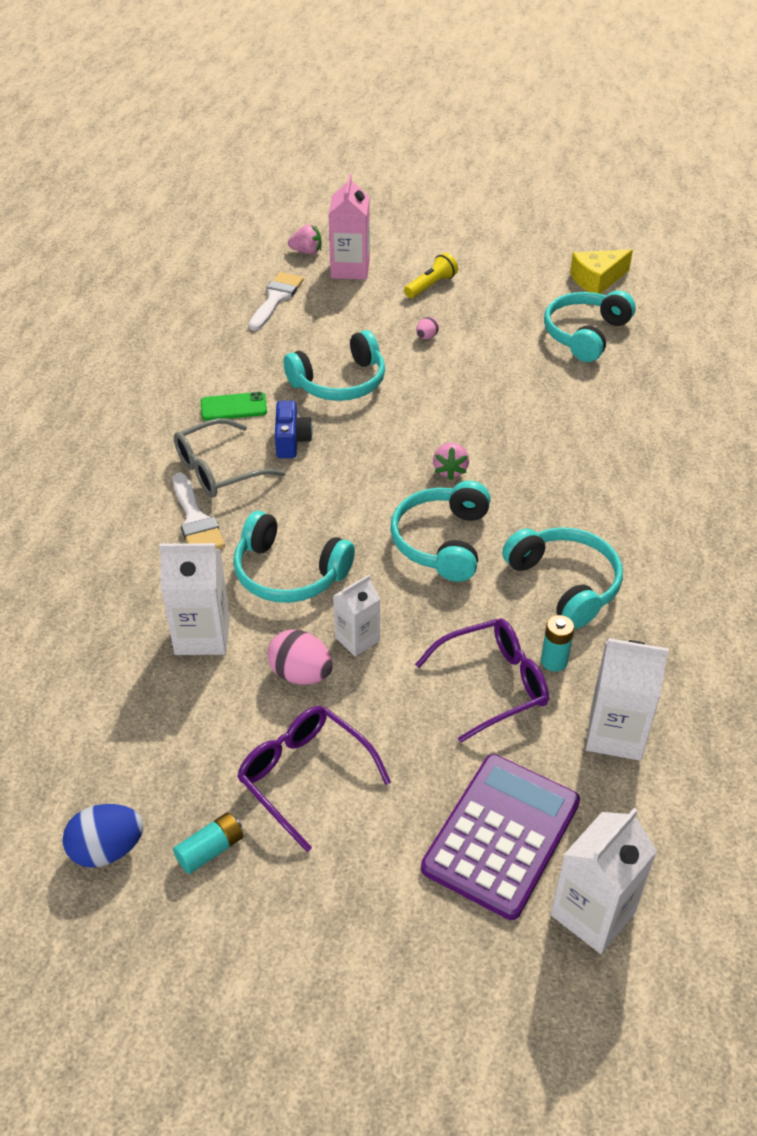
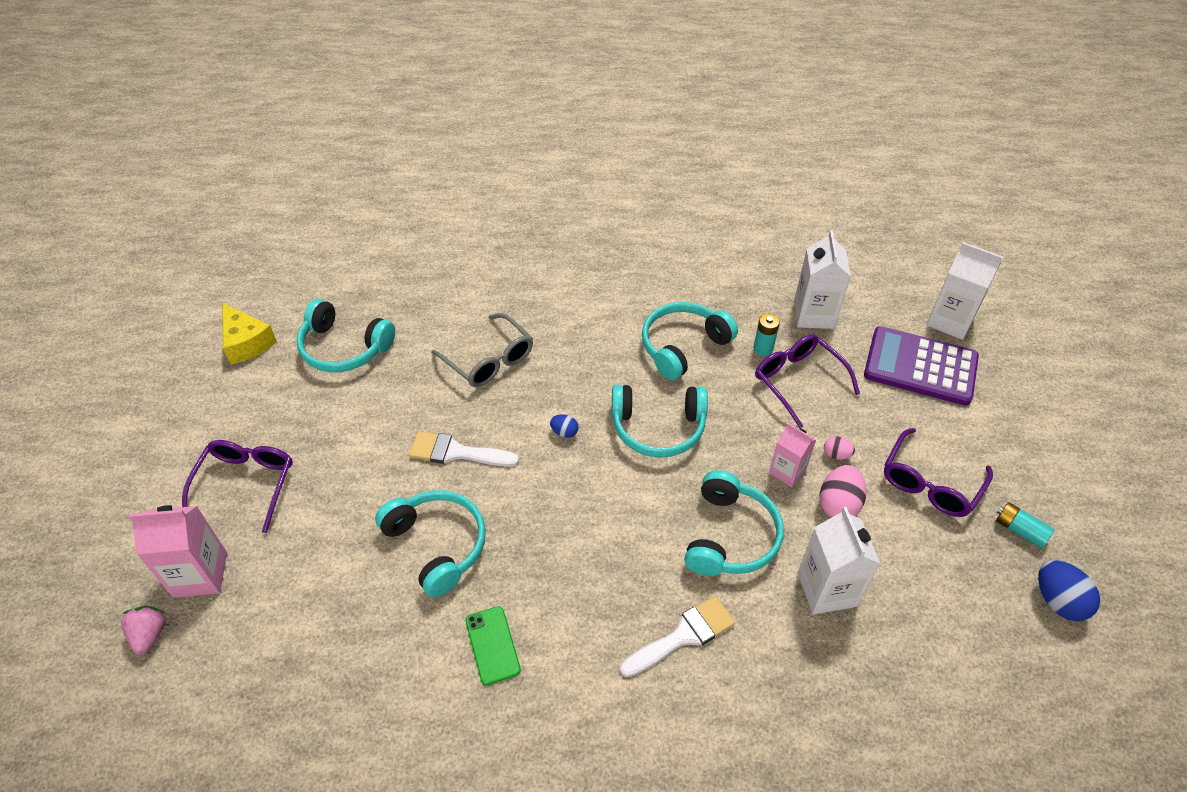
camera: 100 degrees left, 5 degrees up
grey glasses [174,418,286,497] -> grey glasses moved to [431,313,533,387]
white brush [249,272,304,331] -> white brush moved to [409,431,519,467]
blue camera [275,401,313,458] -> none
white carton [333,575,380,656] -> pink carton [769,423,816,487]
yellow flashlight [404,253,458,298] -> purple glasses [182,440,293,533]
pink egg [416,317,439,339] -> pink egg moved to [824,436,855,460]
pink strawberry [433,442,469,480] -> blue egg [550,414,578,438]

